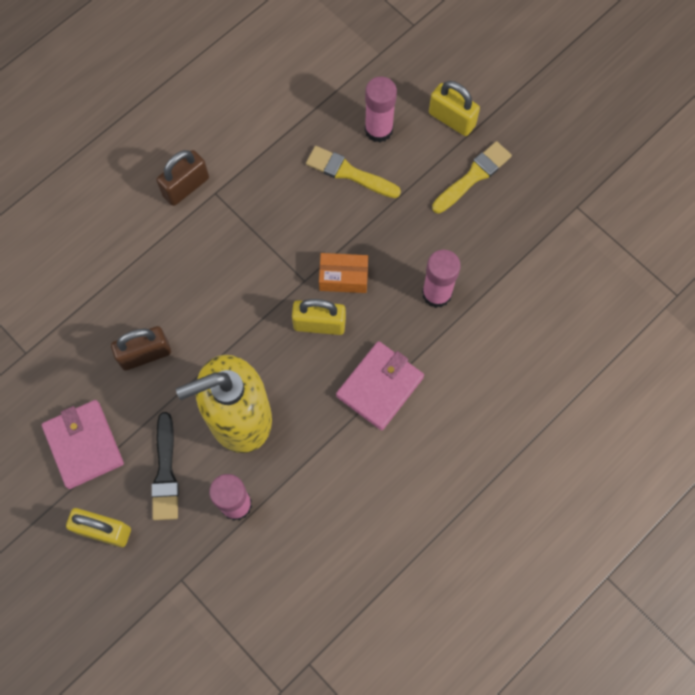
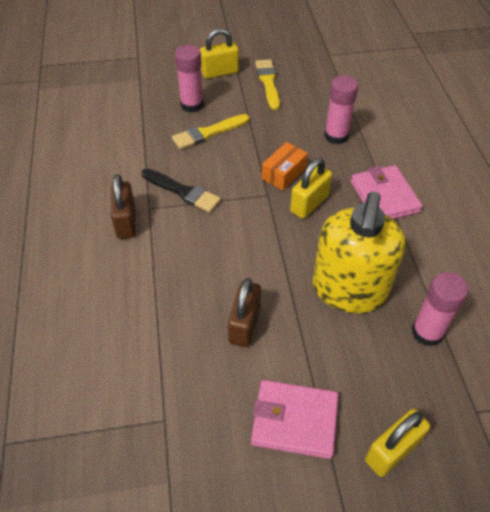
camera: 55 degrees left, 20 degrees down
black brush [151,412,179,520] -> black brush moved to [141,169,221,213]

